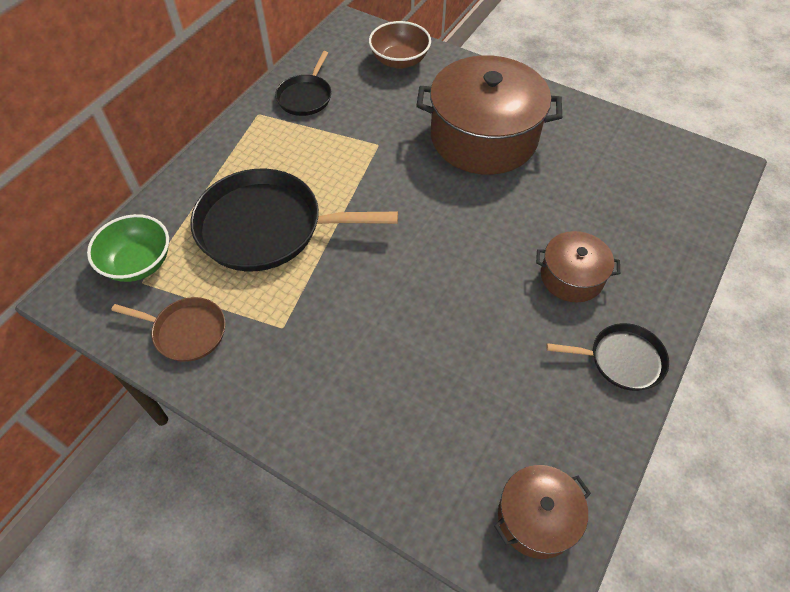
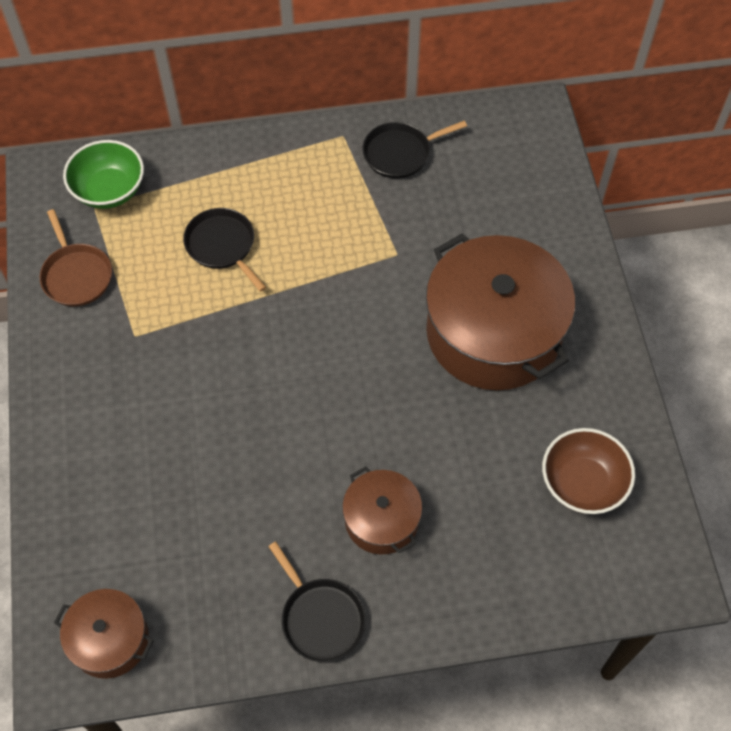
camera: 50 degrees right, 5 degrees up
black pan [190,169,398,271] -> black pan [183,208,266,292], size x0.52
brown bowl [369,21,431,69] -> brown bowl moved to [542,428,635,514]

